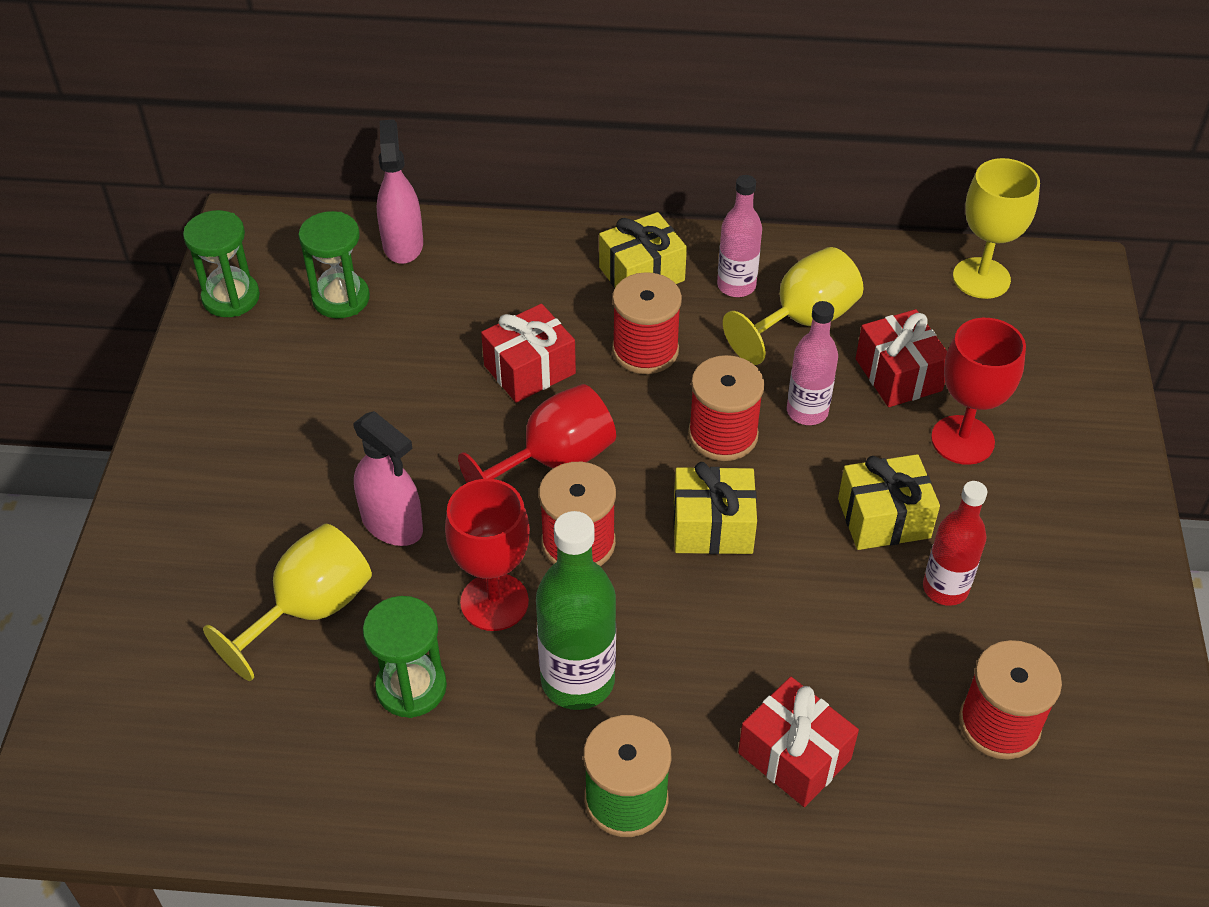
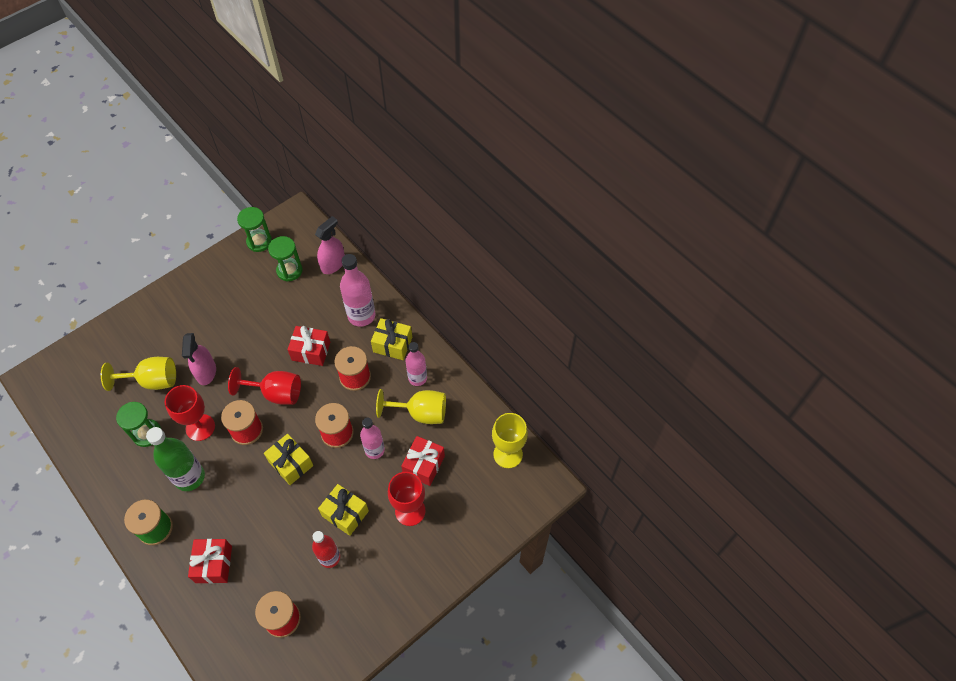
camera: 45 degrees right, 10 degrees up
none -> pink bottle [340,254,376,327]

